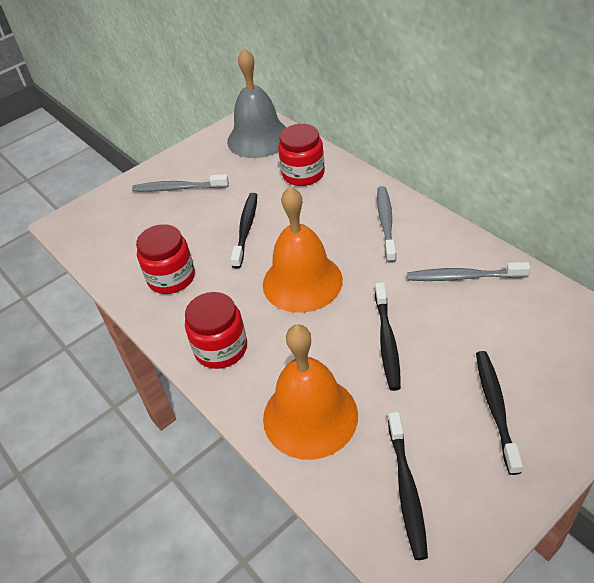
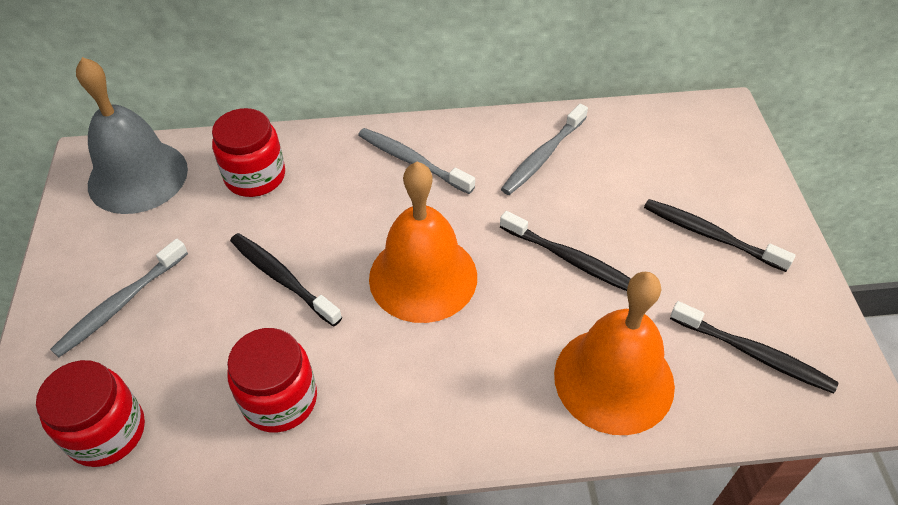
camera: 60 degrees left, 5 degrees up
red jar [185,292,247,369] -> red jar moved to [36,360,145,467]

